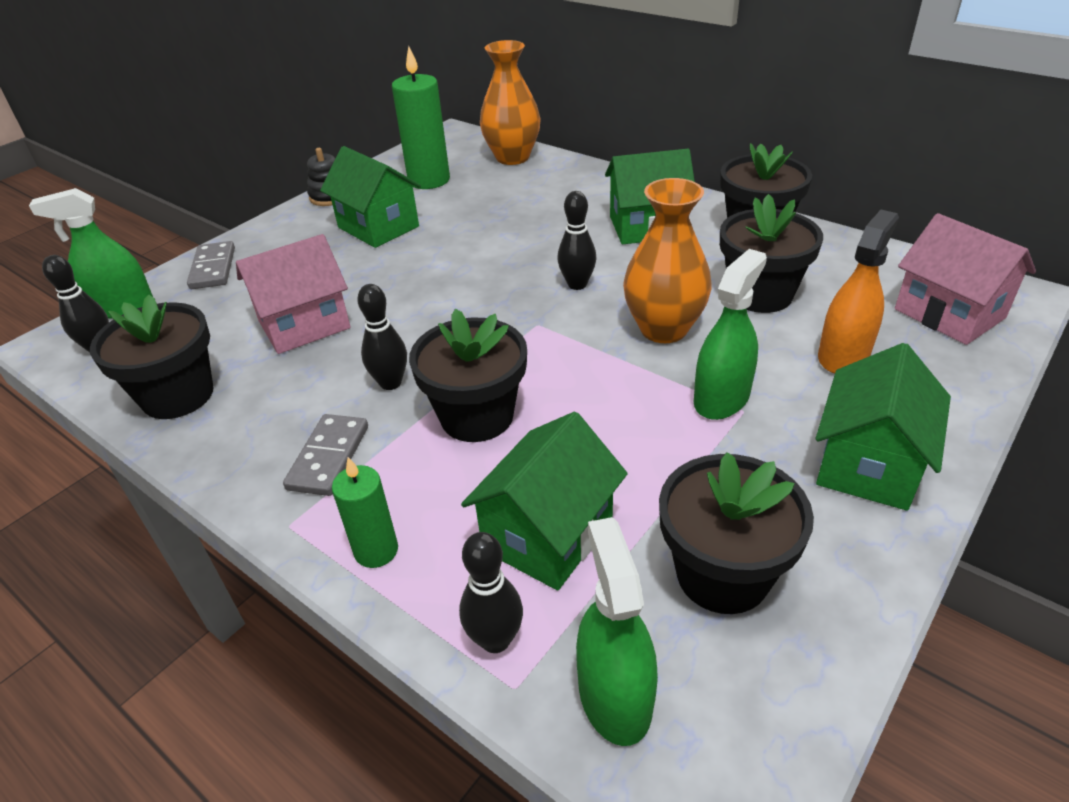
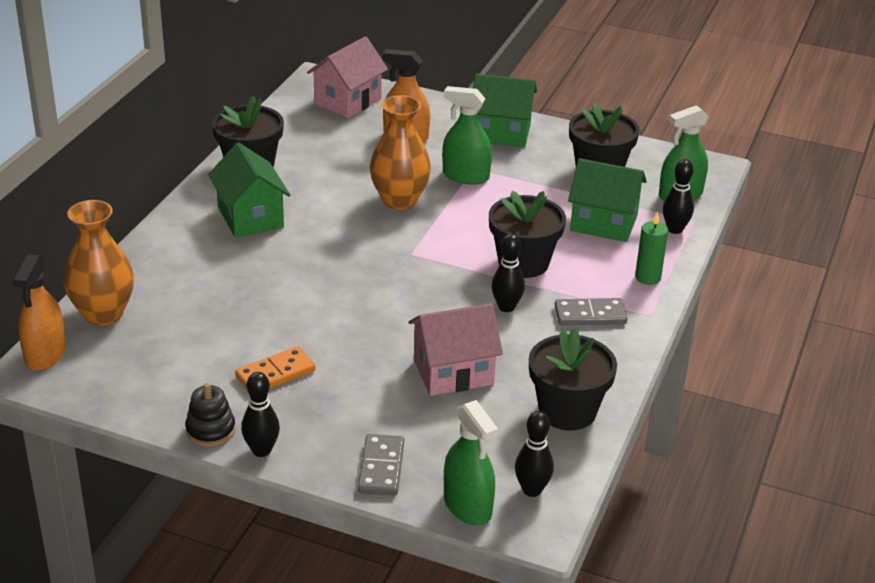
camera: 110 degrees left, 5 degrees down
grey domino [187,241,235,289] -> grey domino turned 60 degrees counterclockwise [358,434,404,496]
pink house [236,234,351,354] -> pink house turned 60 degrees counterclockwise [408,303,503,396]
green house [320,146,421,248] -> orange domino [235,346,315,389]
green candle [392,46,450,189] -> none
black bowling pin [557,191,596,290] -> black bowling pin moved to [241,372,280,457]
black flower pot [720,194,823,313] -> none
none -> orange spray bottle [13,254,66,371]

